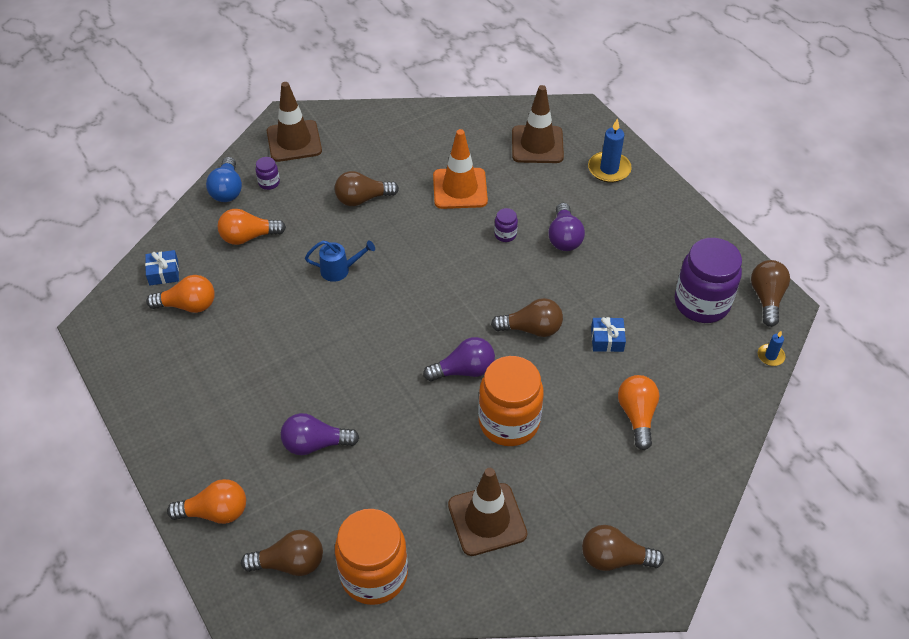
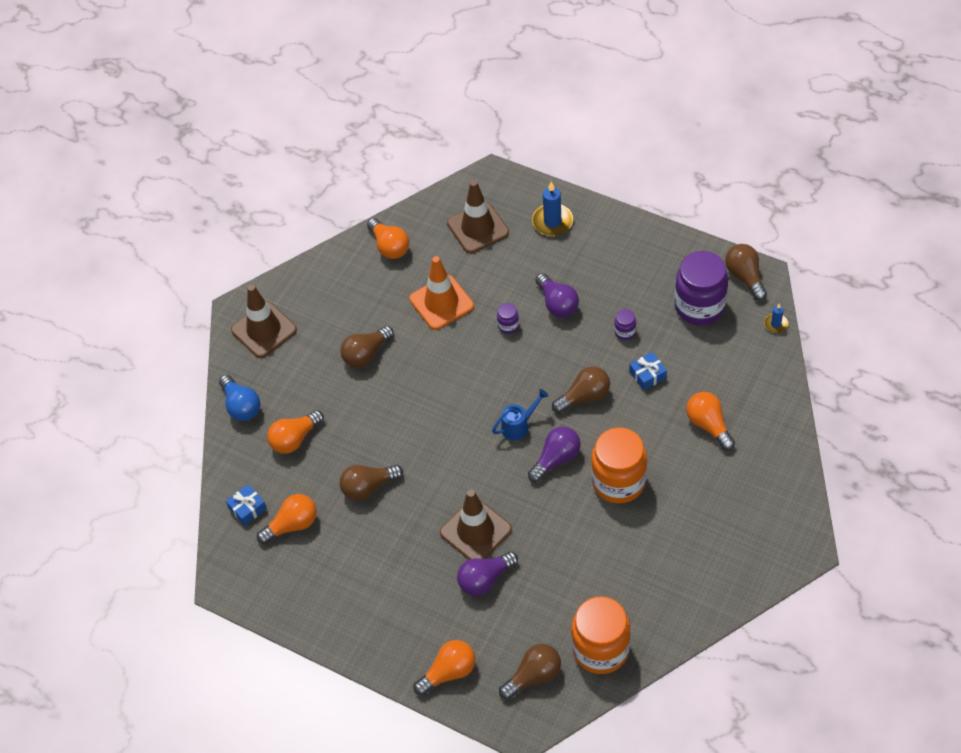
camera: 25 degrees left, 5 degrees up
purple jar [255,157,280,190] -> purple jar moved to [614,309,636,340]
blue watering can [305,240,375,282] -> blue watering can moved to [492,389,548,440]
brown traffic cone [448,468,527,556] -> brown traffic cone moved to [440,490,512,560]
brown light bulb [582,525,664,571] -> brown light bulb moved to [340,465,403,501]
none -> orange light bulb [367,218,409,259]

